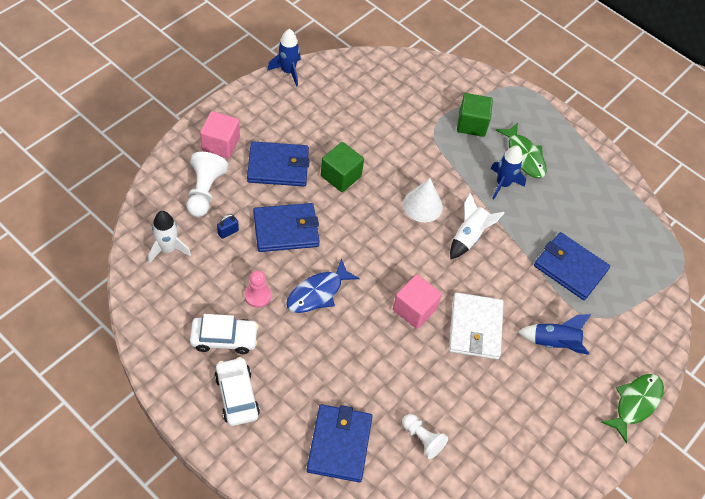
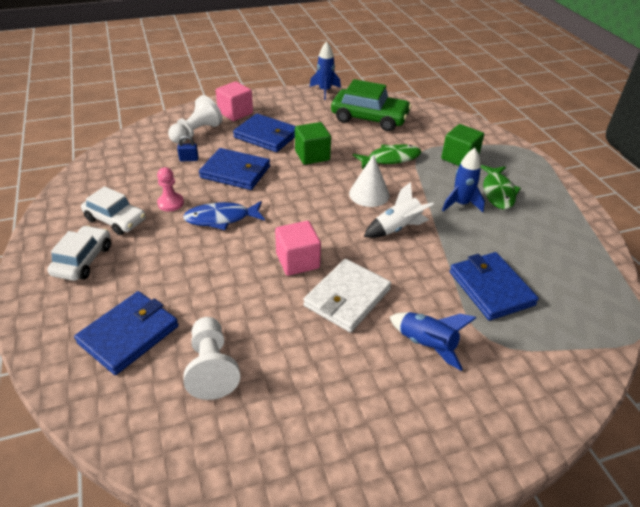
camera: 35 degrees right, 15 degrees down
white rocket [148,211,191,263] -> none
white pawn [402,414,448,459] -> white pawn [183,317,240,400], size x1.50
green fish [601,374,664,443] -> green fish moved to [353,144,421,169]
none -> green car [331,79,412,131]

